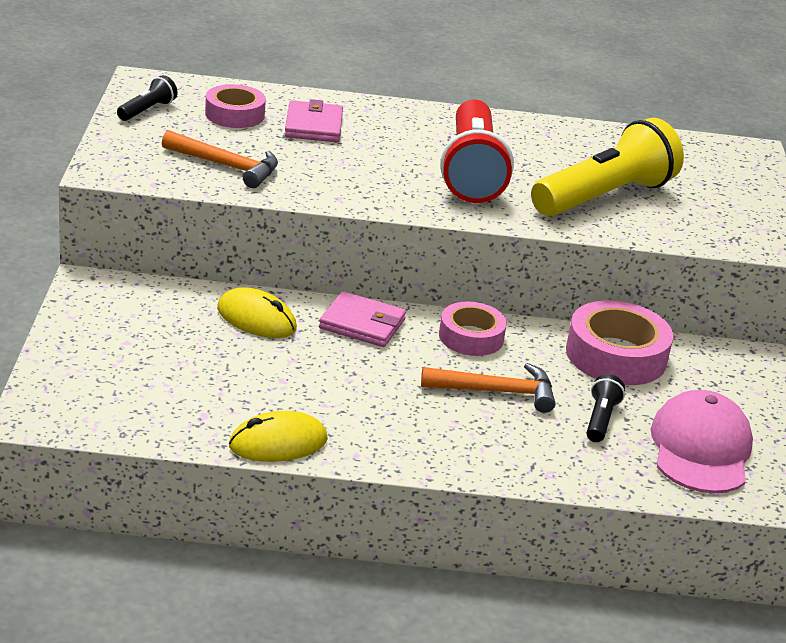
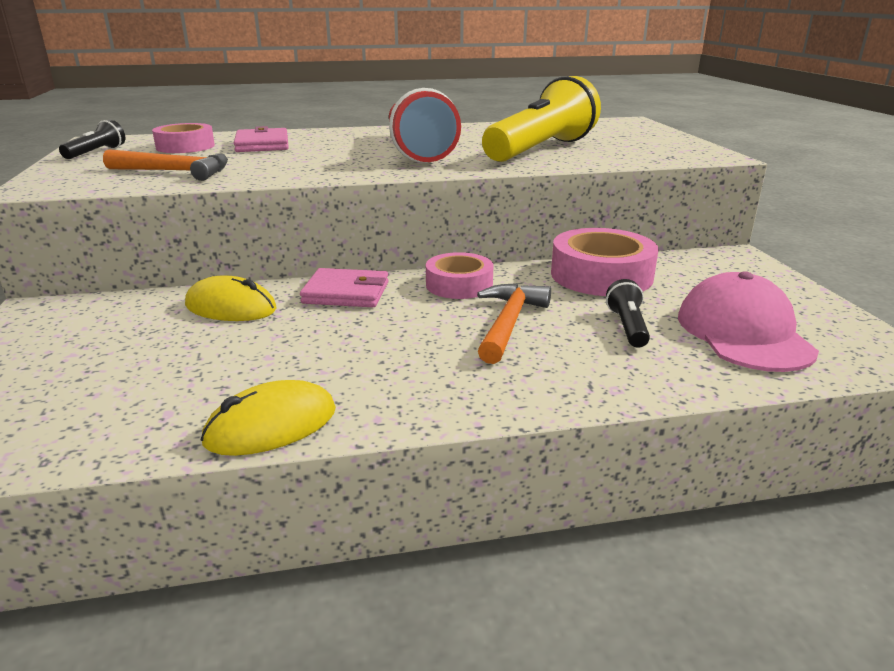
camera: 10 degrees left, 5 degrees down
orange hammer [421,363,555,413] -> orange hammer turned 60 degrees counterclockwise [477,283,551,364]

